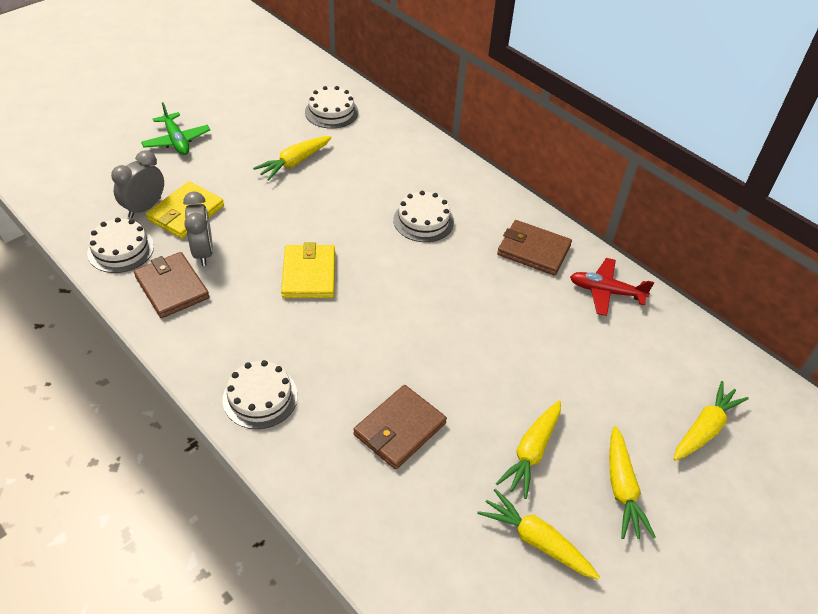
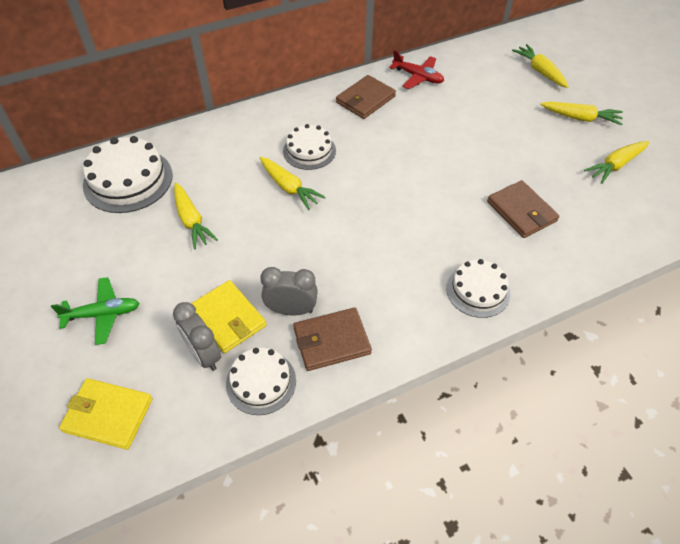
camera: 70 degrees left, 5 degrees up
yellow wallet [281,242,335,298] -> yellow wallet moved to [59,378,152,450]
white cake [305,86,358,129] -> white cake [83,136,173,213], size x1.59
yellow carrot [496,400,561,499] -> yellow carrot moved to [260,157,326,210]
red plane [570,258,654,316] -> red plane turned 90 degrees counterclockwise [389,50,444,89]

